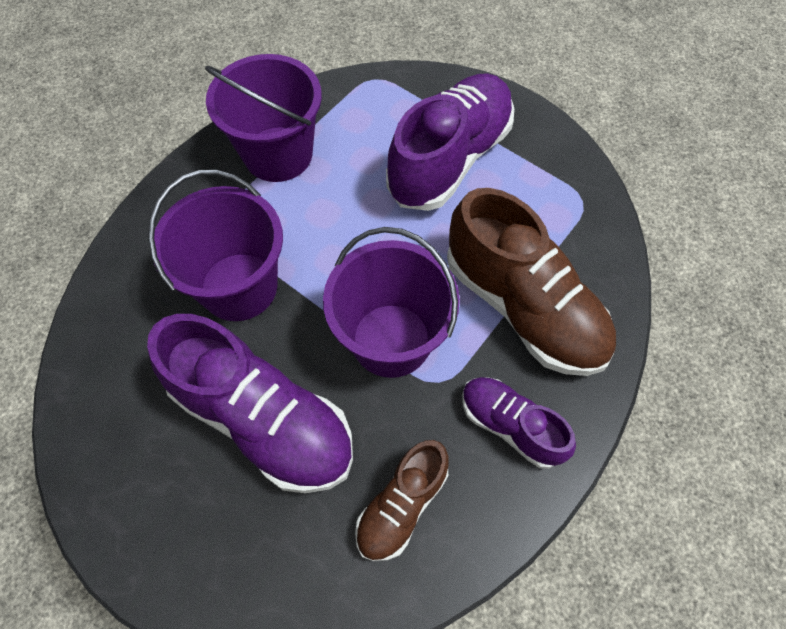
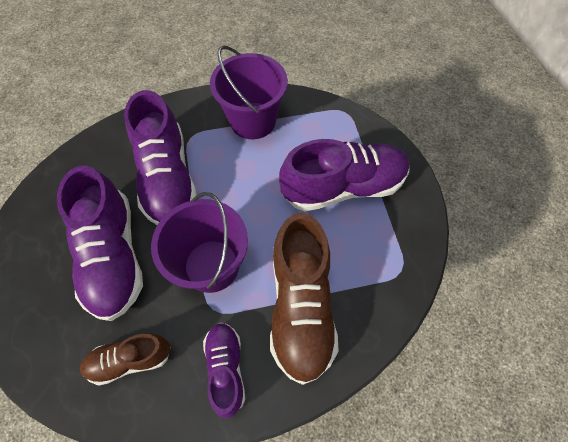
camera: 40 degrees right, 0 degrees up
purple bucket [148,170,283,321] -> purple shoe [124,90,197,225]

